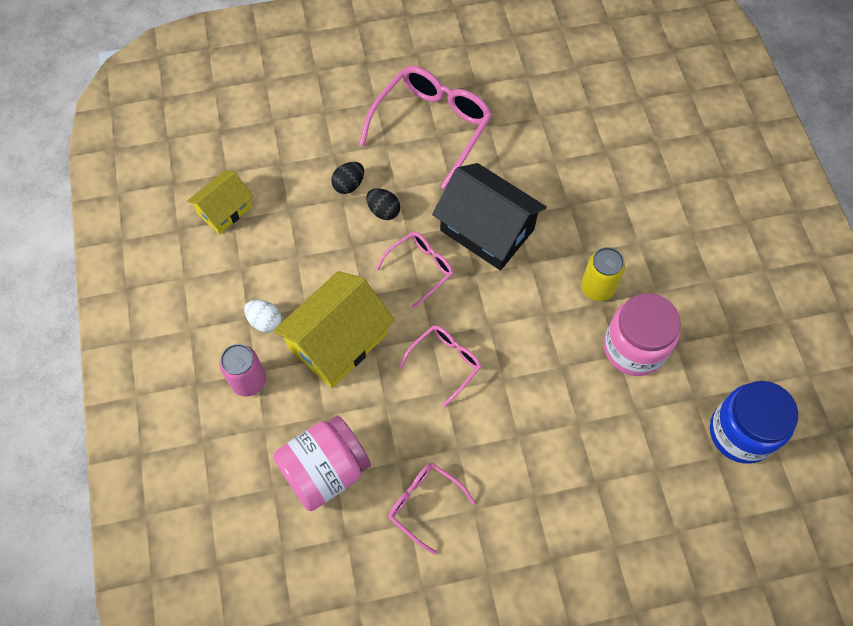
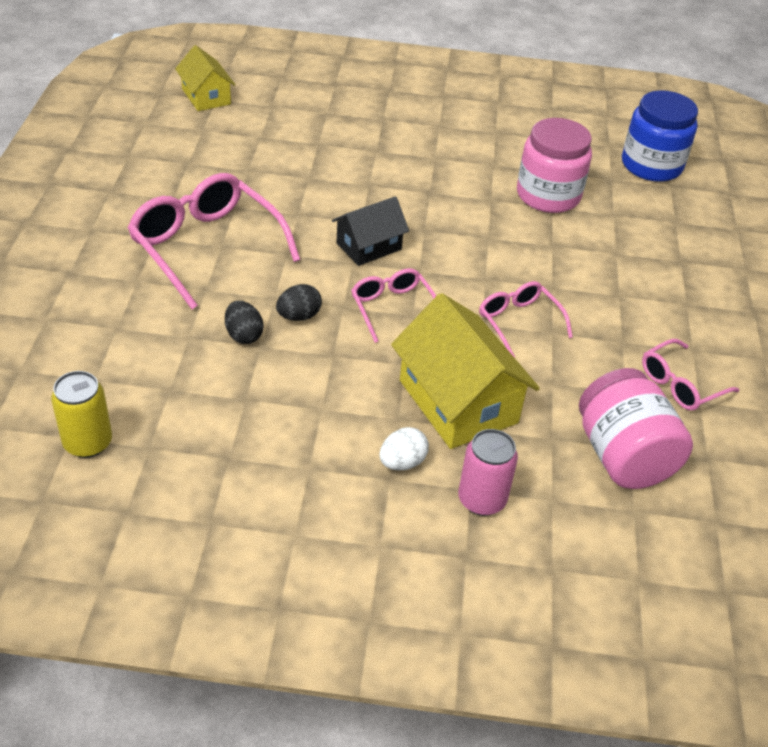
camera: 75 degrees left, 20 degrees down
yellow house [187,171,254,234] -> yellow house moved to [175,45,235,111]
black house [432,163,547,270] -> black house [332,196,409,266], size x0.59
yellow can [581,247,625,301] -> yellow can moved to [51,371,112,458]

